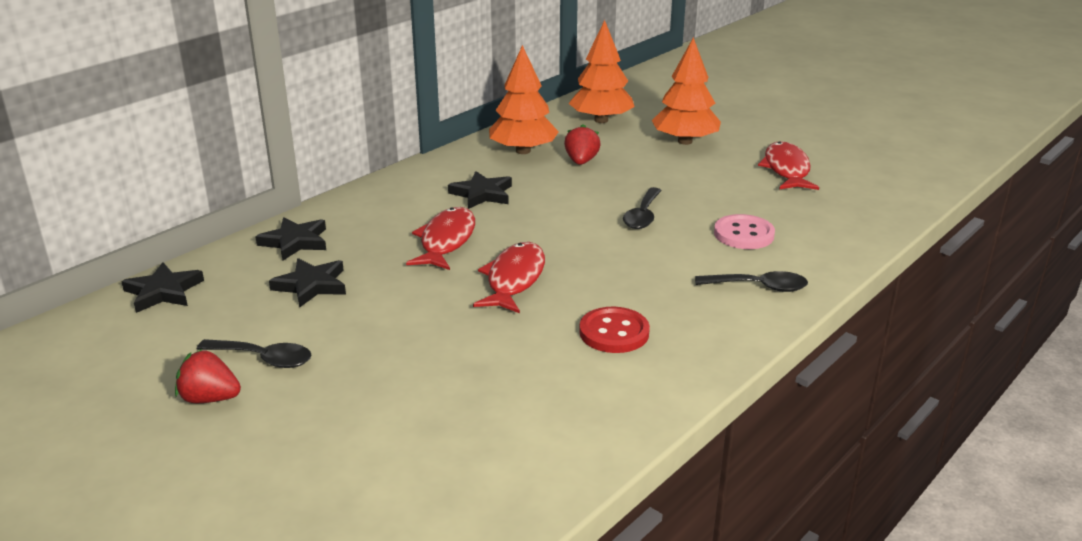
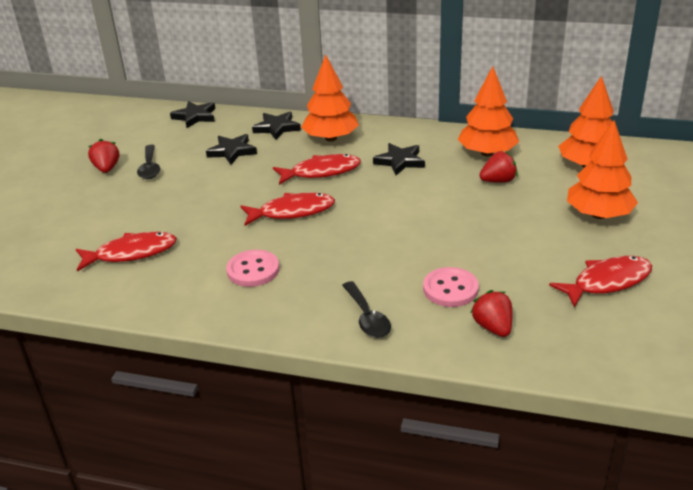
camera: 65 degrees right, 5 degrees up
red button [579,307,650,353] -> pink button [226,250,279,287]
black spoon [623,187,662,229] -> none
none -> red fish [76,232,177,272]
none -> orange tree [301,55,359,142]
none -> red strawberry [470,290,512,337]

